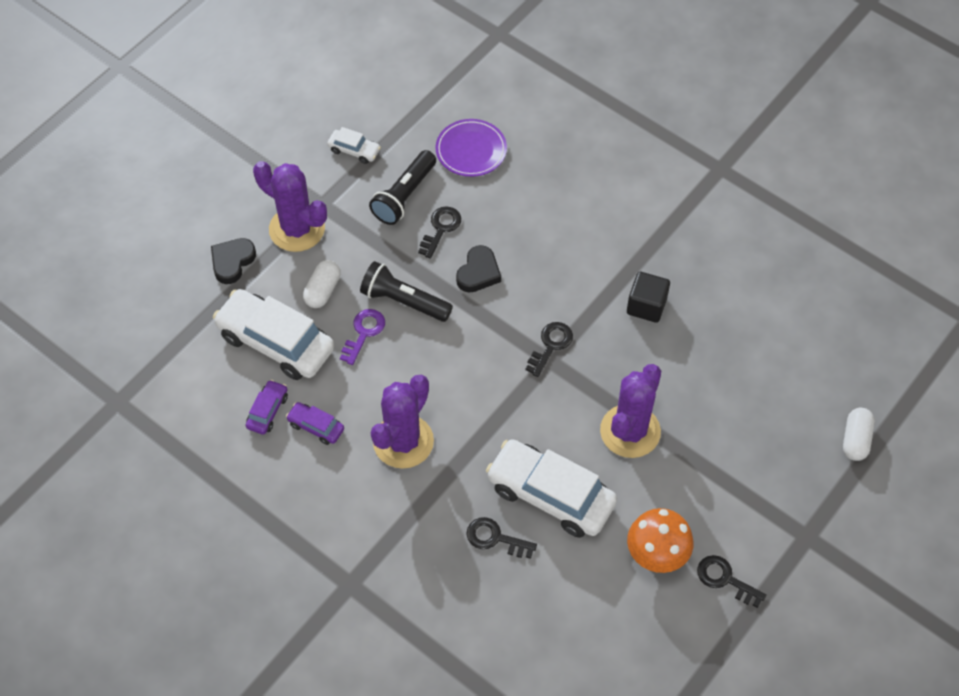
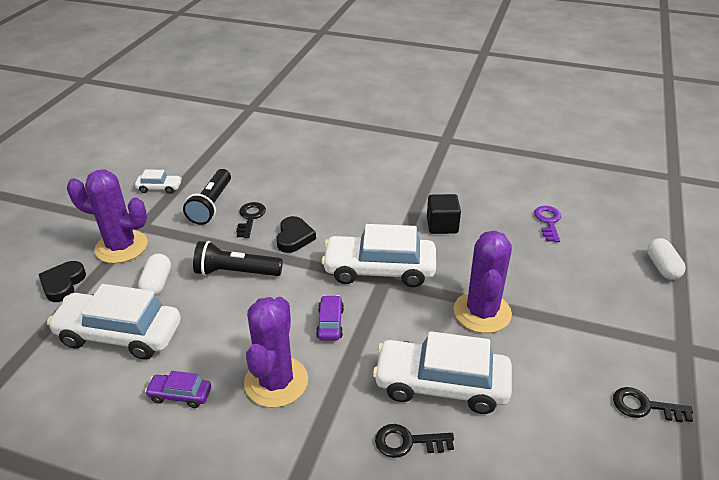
camera: 20 degrees left, 20 degrees down
purple car [246,380,288,435] -> purple car moved to [316,295,344,341]
purple key [340,309,385,365] -> purple key moved to [534,206,561,242]
purple plate [435,119,507,177] -> none
black key [525,322,573,377] -> white car [321,224,436,287]
orange mushroom [627,508,693,573] -> none

